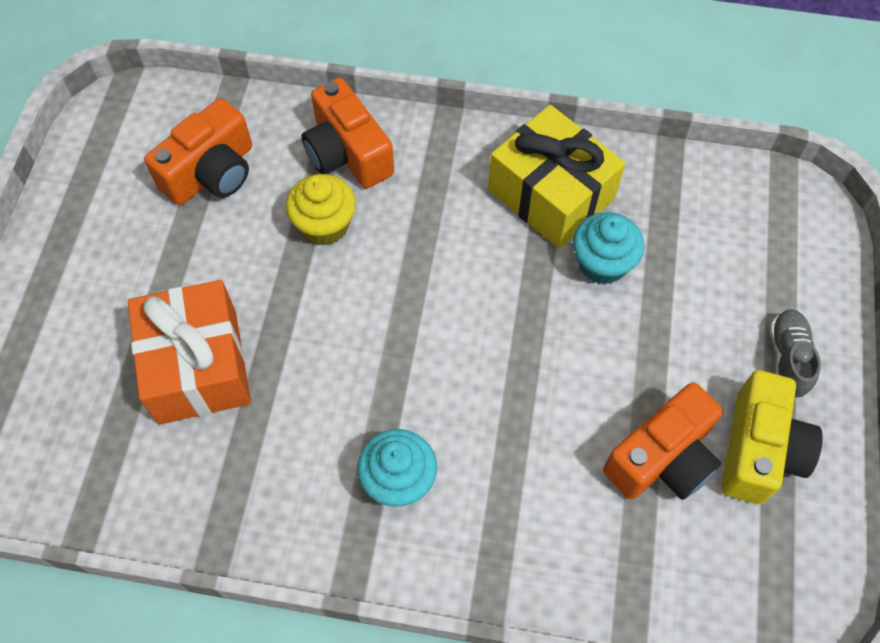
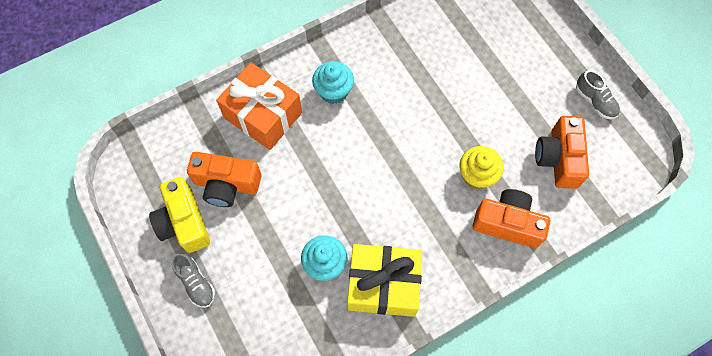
camera: 140 degrees right, 5 degrees up
orange gift [128,280,251,424] -> orange gift moved to [216,62,302,150]
orange camera [603,382,723,500] -> orange camera turned 90 degrees counterclockwise [187,152,261,207]
none -> grey shoe [576,70,620,119]

